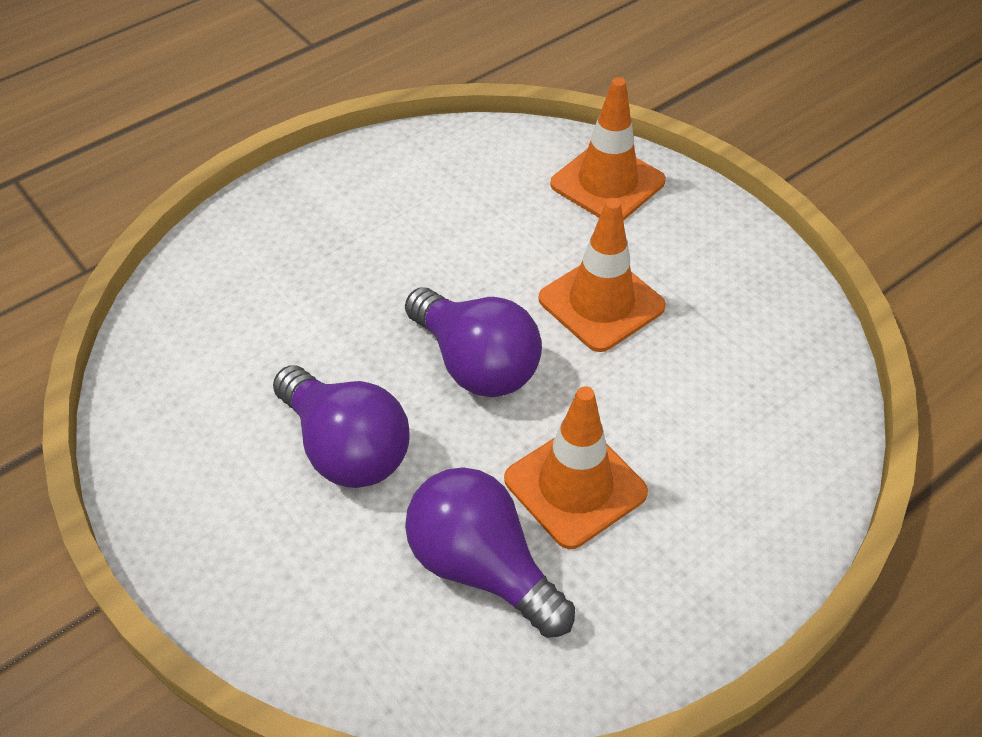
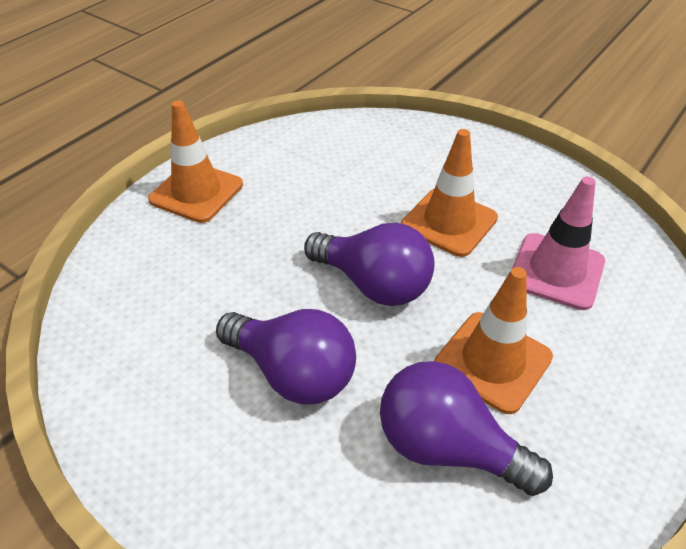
camera: 15 degrees left, 5 degrees down
orange traffic cone [550,77,666,221] -> orange traffic cone moved to [148,100,243,223]
none -> pink traffic cone [512,177,605,310]

